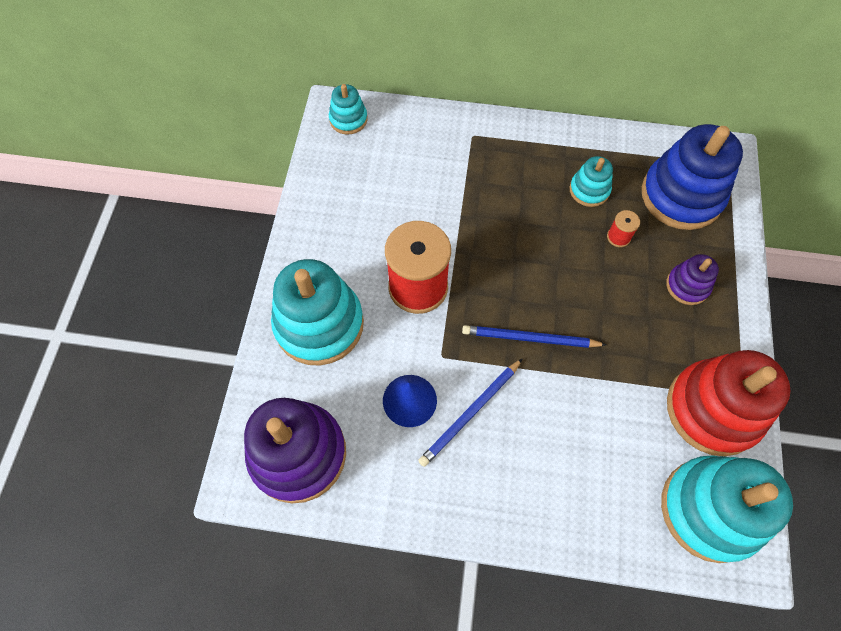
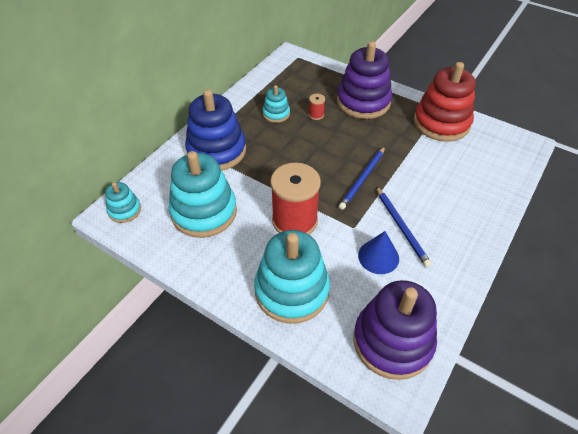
camera: 65 degrees left, 15 degrees down
blue stacking toy [642,124,743,230] -> blue stacking toy moved to [185,89,246,170]
turquoise stacking toy [661,456,793,563] -> turquoise stacking toy moved to [169,151,237,238]
purple stacking toy [666,254,719,305] -> purple stacking toy [337,41,392,119], size x2.01

